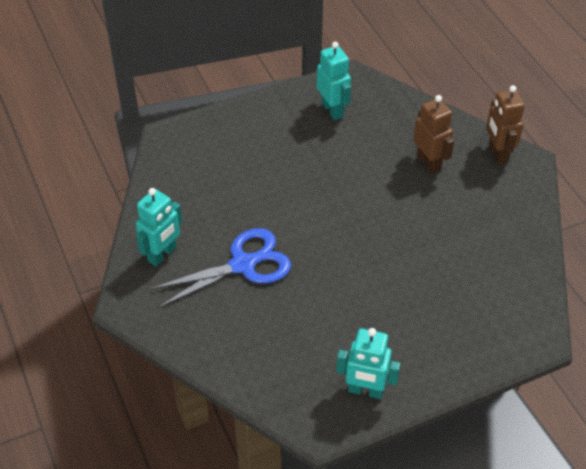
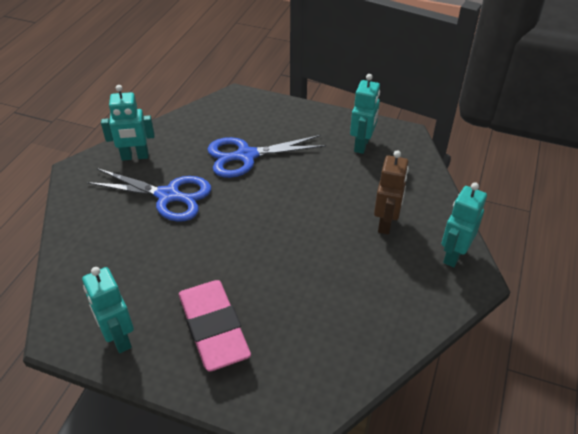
camera: 45 degrees right, 5 degrees down
brown robot [486,85,525,164] -> turquoise robot [442,182,487,267]
none -> pink eraser [179,280,251,372]
none -> blue scissors [207,135,326,178]

